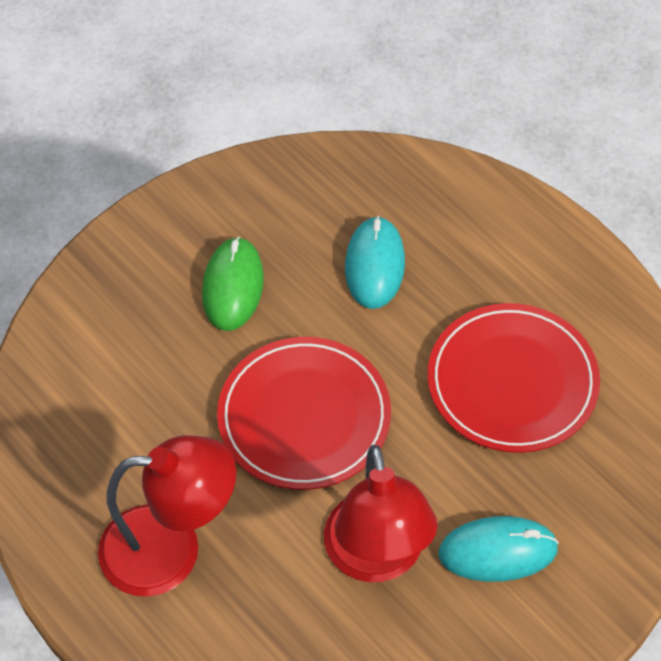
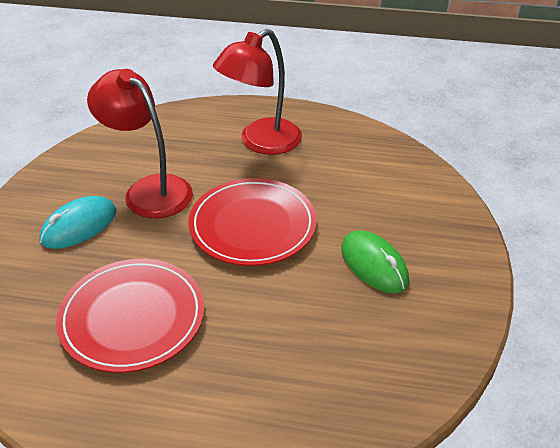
camera: 140 degrees right, 15 degrees down
turquoise mouse [345,216,405,309] -> none

